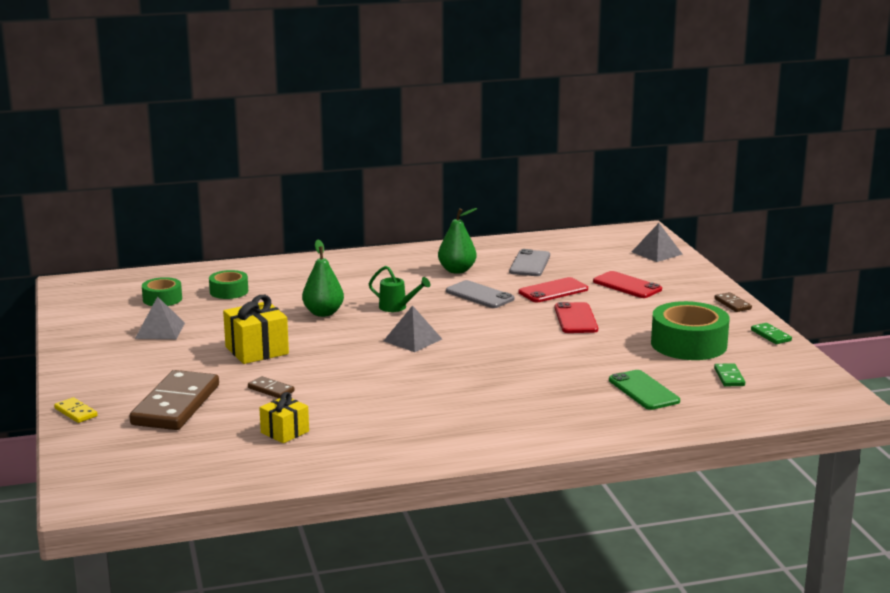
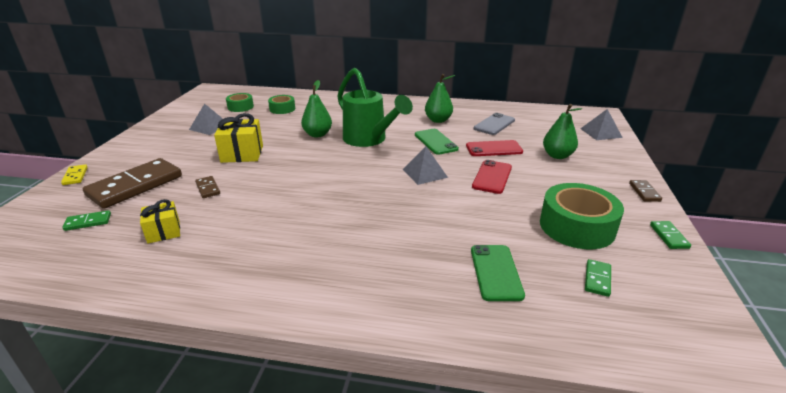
camera: 25 degrees right, 10 degrees up
green watering can [369,266,430,312] -> green watering can [337,68,413,147], size x2.14
grey pyramid [384,305,442,352] -> grey pyramid moved to [402,147,448,185]
grey phone [446,280,514,308] -> green phone [415,129,459,155]
red phone [593,271,662,298] -> green pear [543,104,583,159]
none -> green domino [63,210,111,231]

